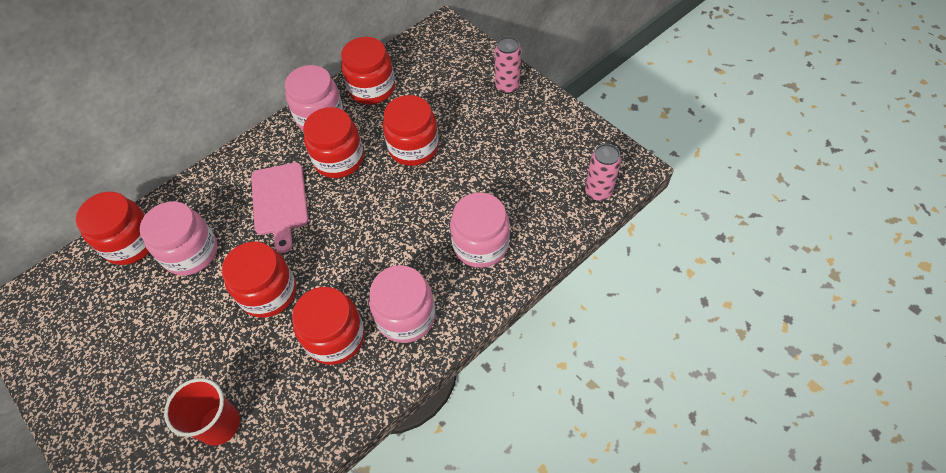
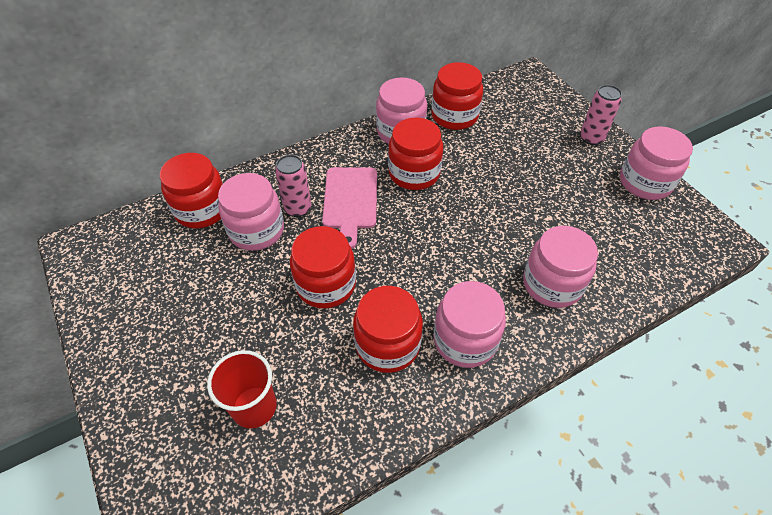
camera: 10 degrees right, 5 degrees down
red jar [383,95,439,166] -> none
pink can [585,144,621,201] -> pink can moved to [275,155,311,217]
none -> pink jar [620,126,693,200]

